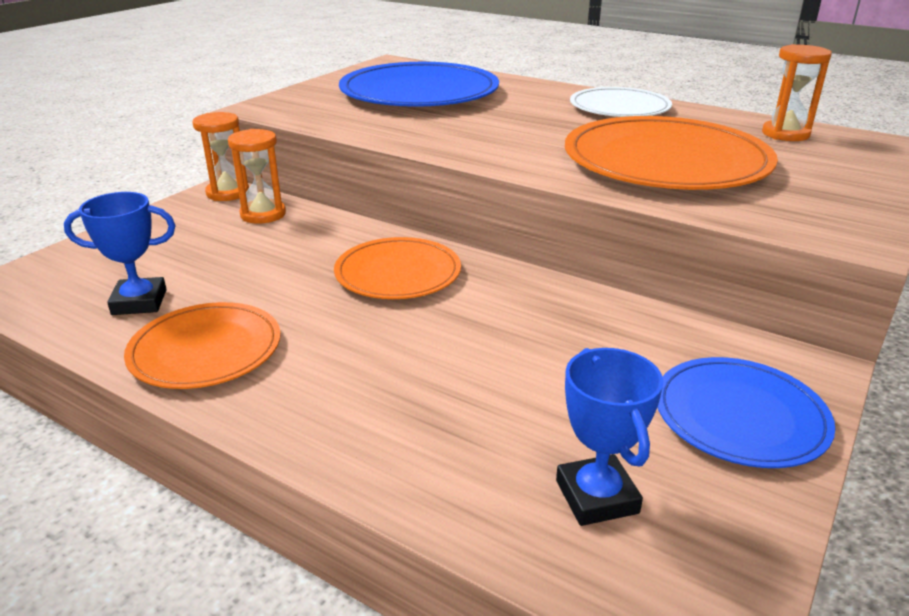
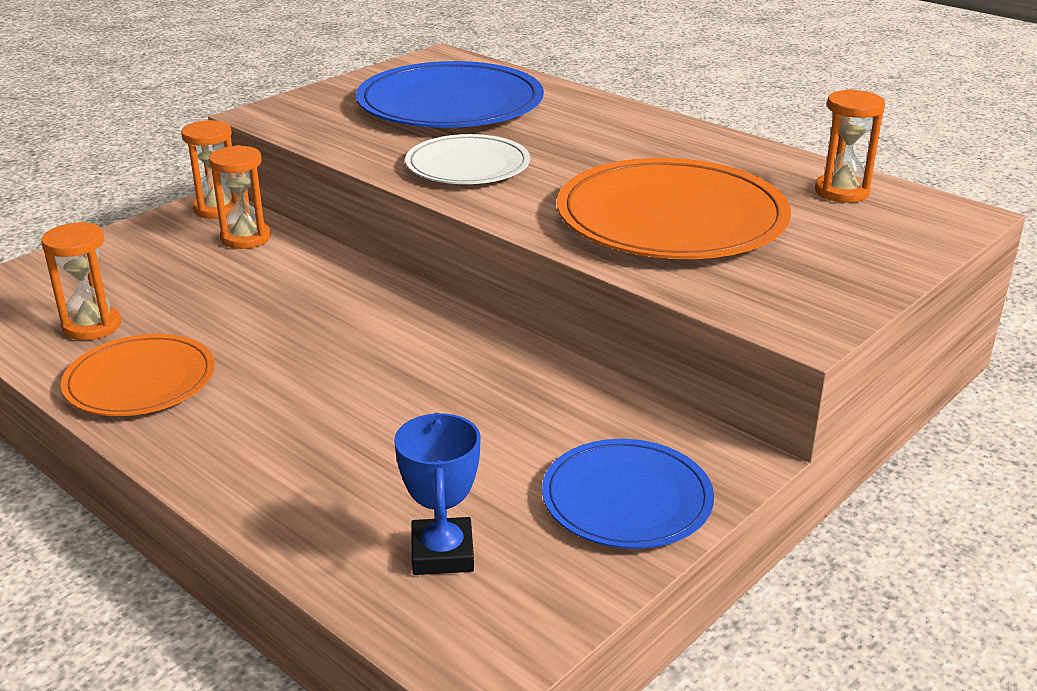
camera: 10 degrees right, 0 degrees up
blue trophy [64,192,176,315] -> orange hourglass [41,222,121,340]
orange plate [334,237,461,299] -> none
white plate [570,87,672,117] -> white plate moved to [405,134,530,184]

